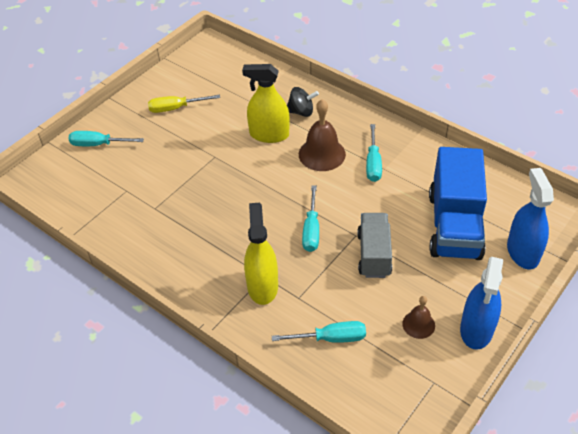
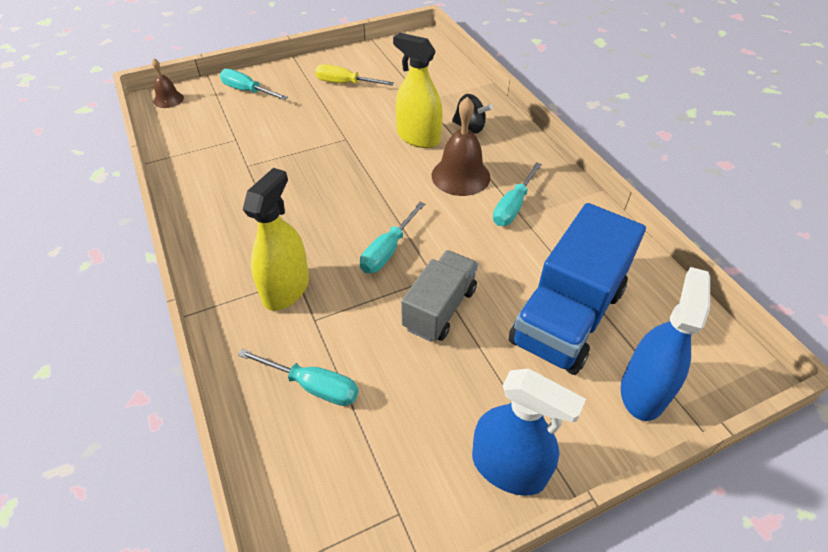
camera: 25 degrees right, 0 degrees up
brown bell [402,296,435,339] -> brown bell moved to [152,59,184,108]
blue spray bottle [460,257,503,350] -> blue spray bottle turned 105 degrees counterclockwise [472,369,586,496]

